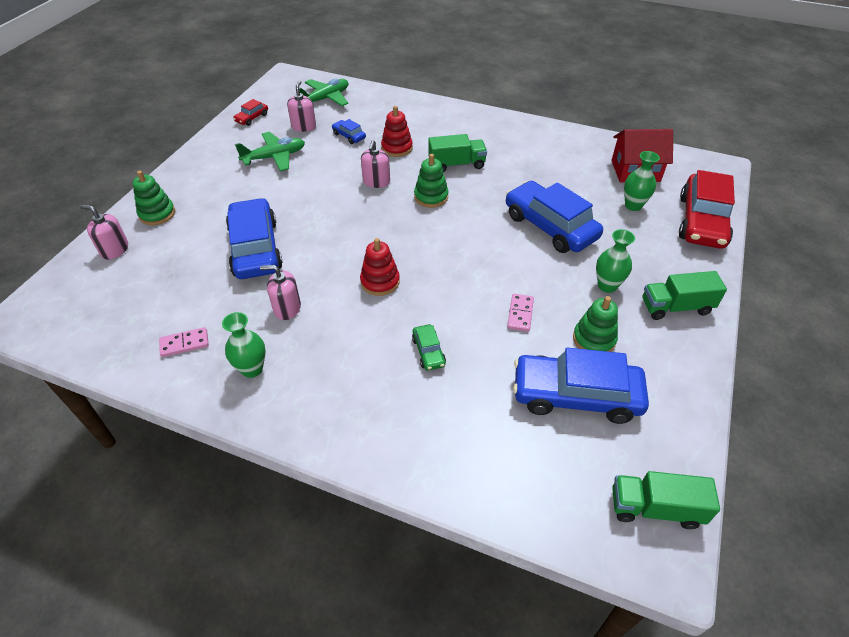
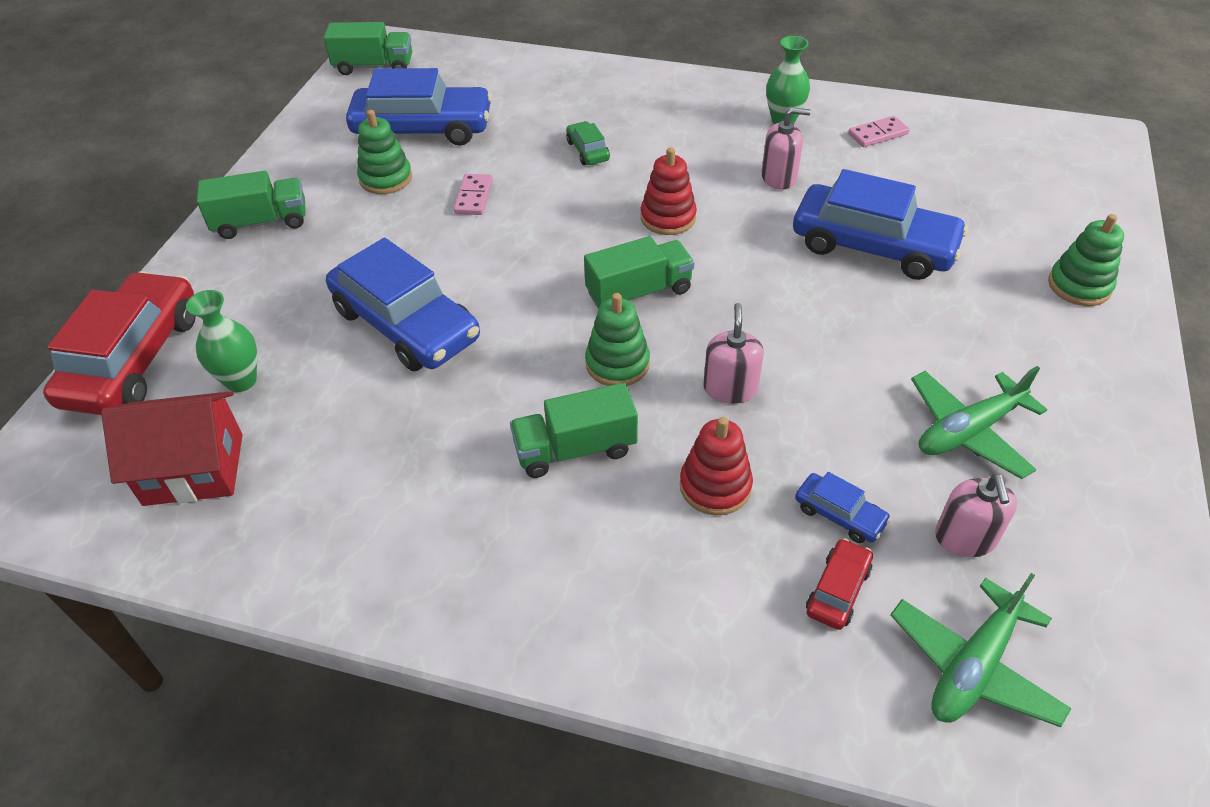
camera: 175 degrees right, 0 degrees up
pink soap dispenser [80,205,128,259] -> none
blue car [226,198,283,279] -> blue car turned 45 degrees counterclockwise [793,169,968,280]
red car [233,99,268,126] -> red car moved to [806,538,873,630]
green vase [596,229,635,293] -> none
none -> green truck [584,236,695,309]

